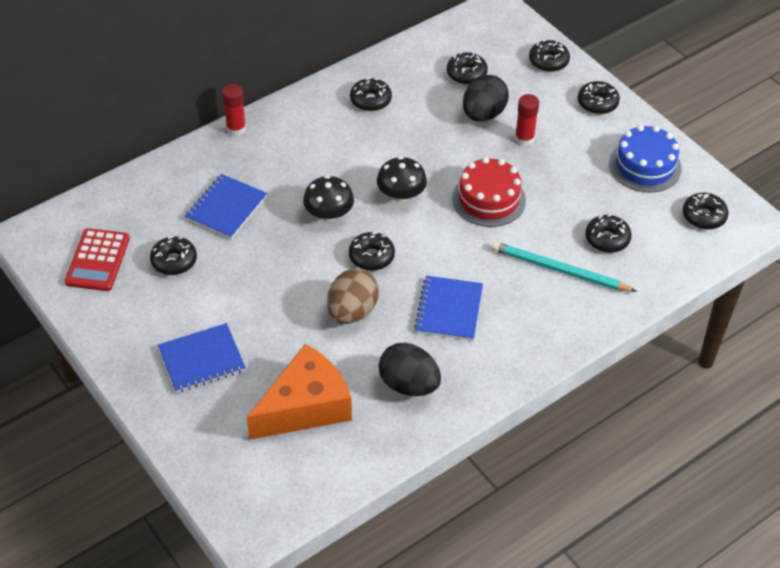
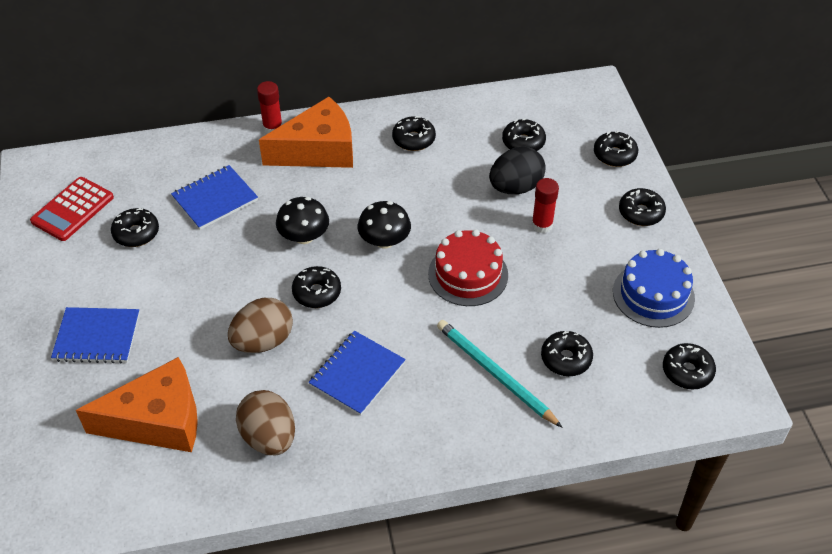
camera: 25 degrees right, 0 degrees up
black egg [379,343,441,396] -> brown egg [236,390,295,455]
none -> orange cheese [259,97,353,168]

